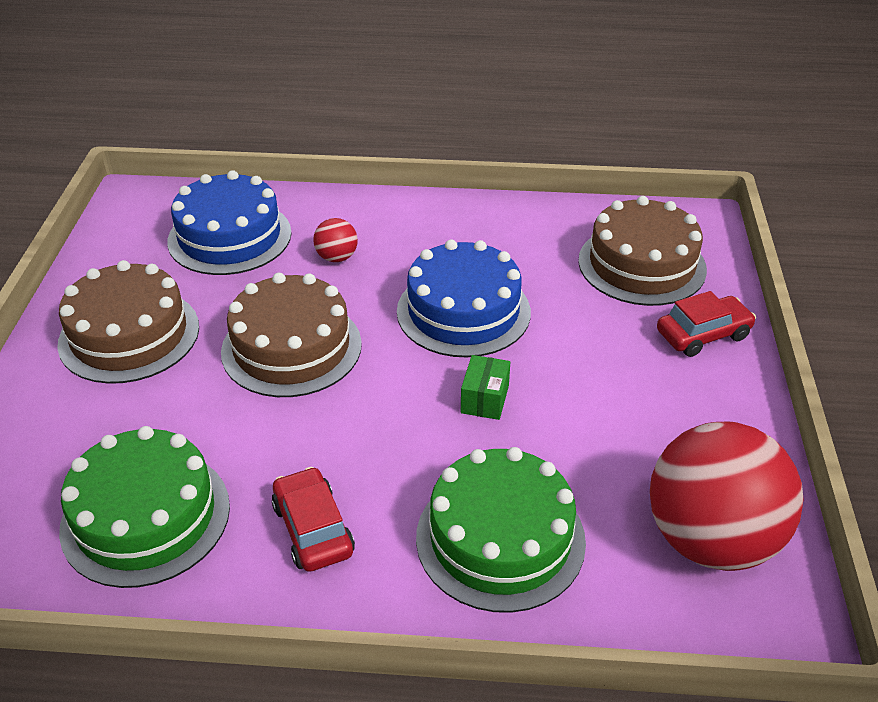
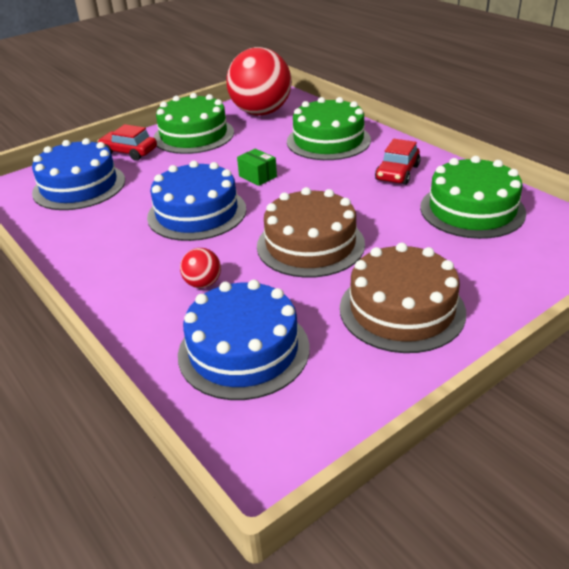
camera: 130 degrees left, 5 degrees down
green box [461,355,510,420] -> green box turned 75 degrees clockwise [237,149,277,186]
brown cake [578,196,707,306] -> blue cake [32,138,125,210]
none -> green cake [153,93,234,154]

